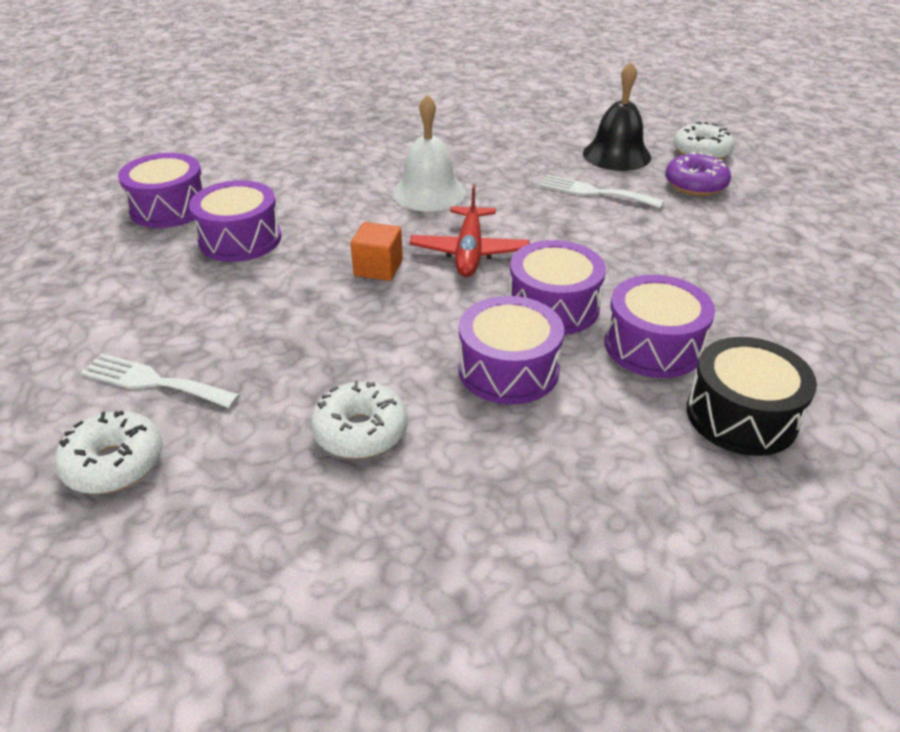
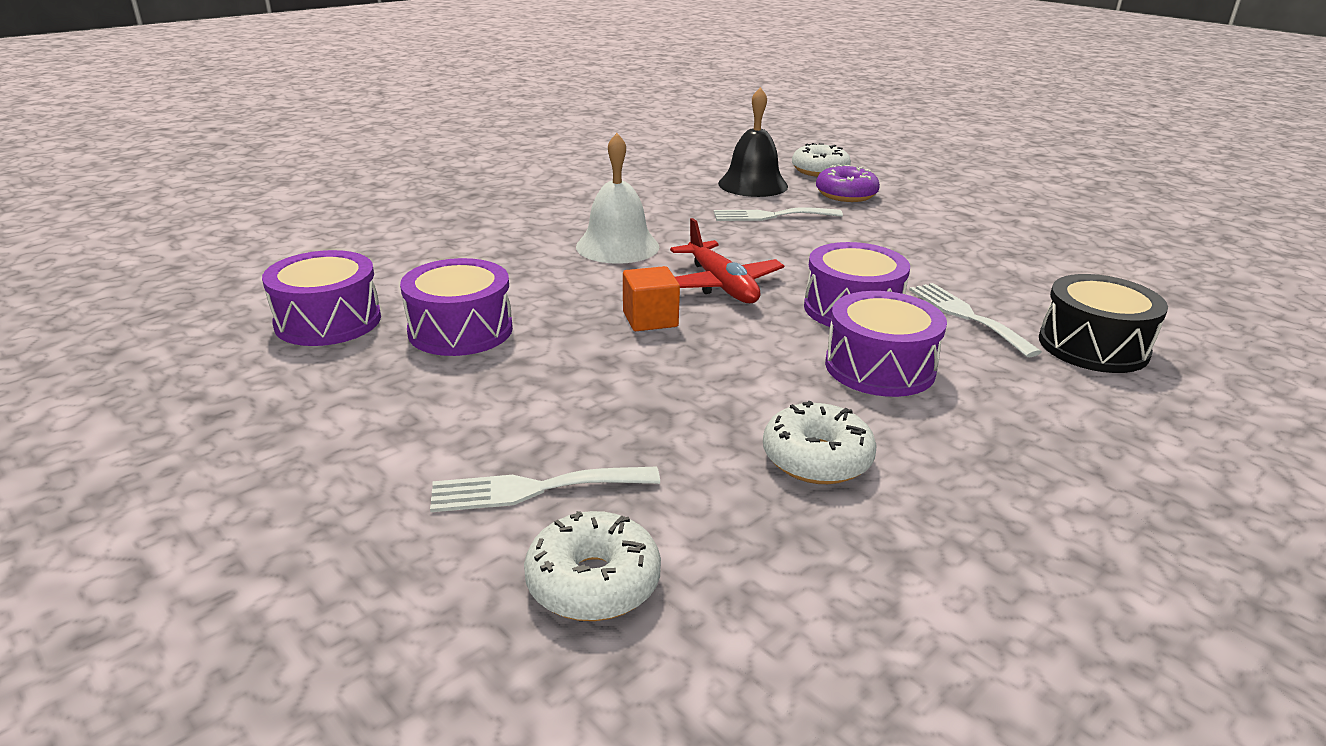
camera: 30 degrees left, 10 degrees down
purple drum [604,275,715,378] -> white fork [909,283,1042,357]

